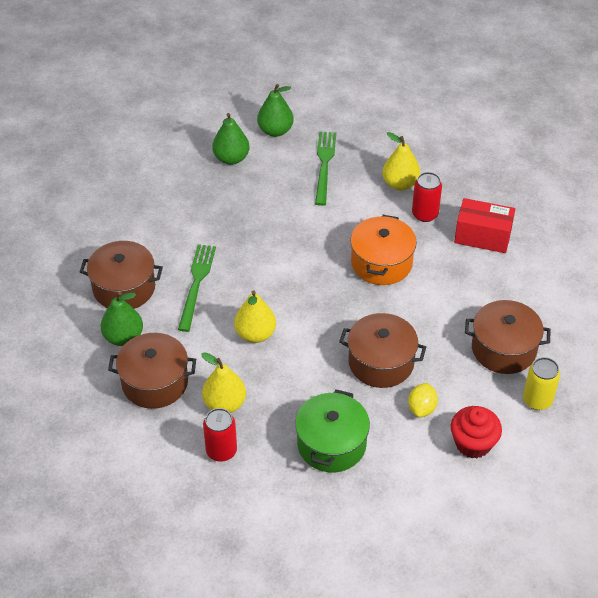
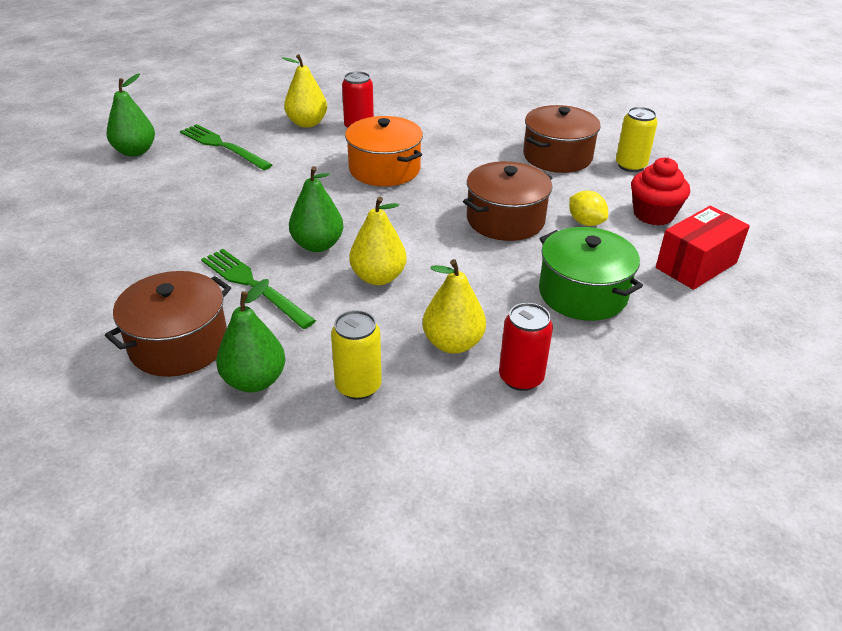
camera: 55 degrees left, 10 degrees down
brown pot [108,333,196,409] -> yellow can [331,310,382,400]
green pear [212,113,249,165] -> green pear moved to [289,166,344,252]
red box [454,198,515,253] -> red box moved to [656,206,750,290]

